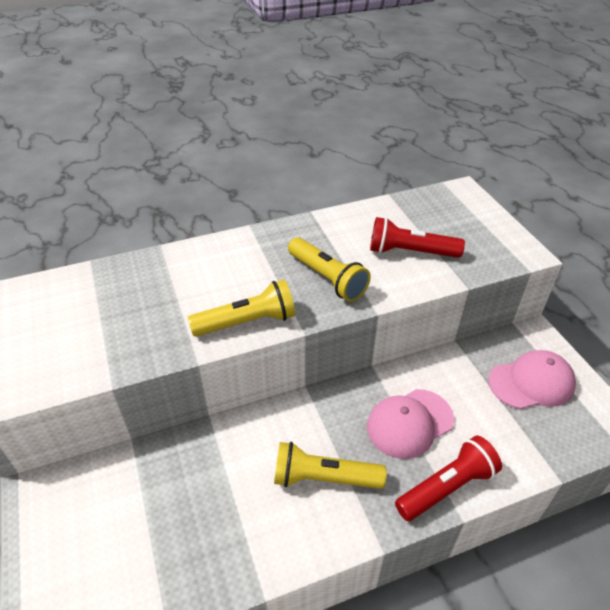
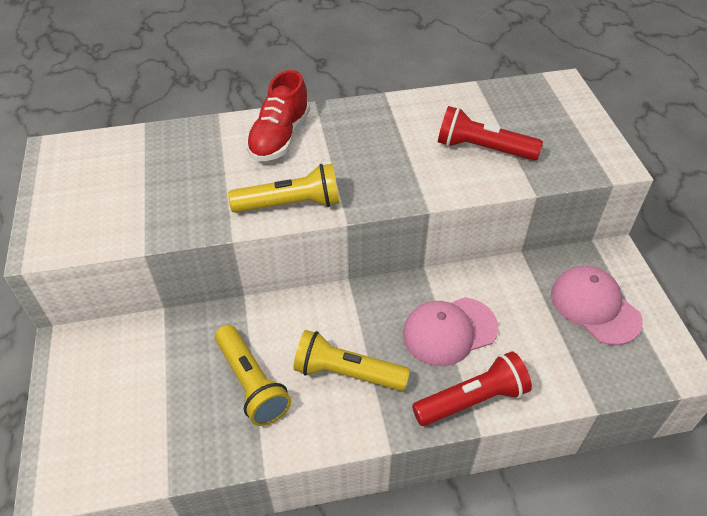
camera: 10 degrees right, 5 degrees up
yellow flashlight [288,237,371,302] -> yellow flashlight moved to [215,325,291,426]
pink cap [488,350,576,409] -> pink cap turned 120 degrees counterclockwise [551,266,643,345]
none -> red shoe [246,70,310,161]

